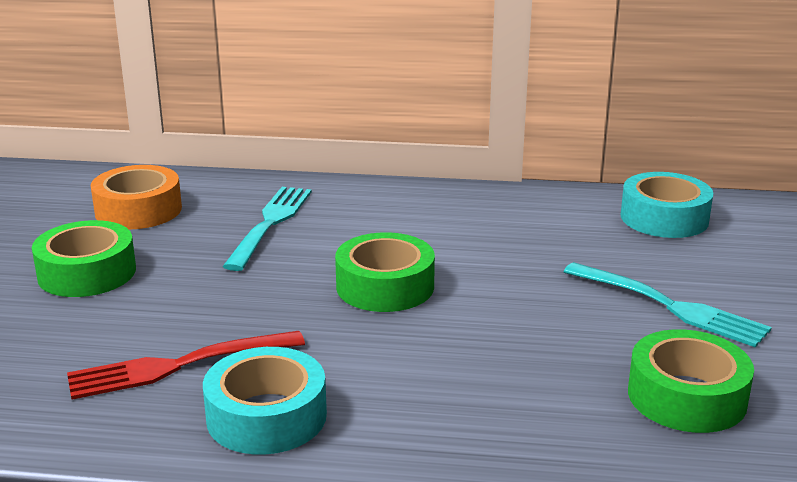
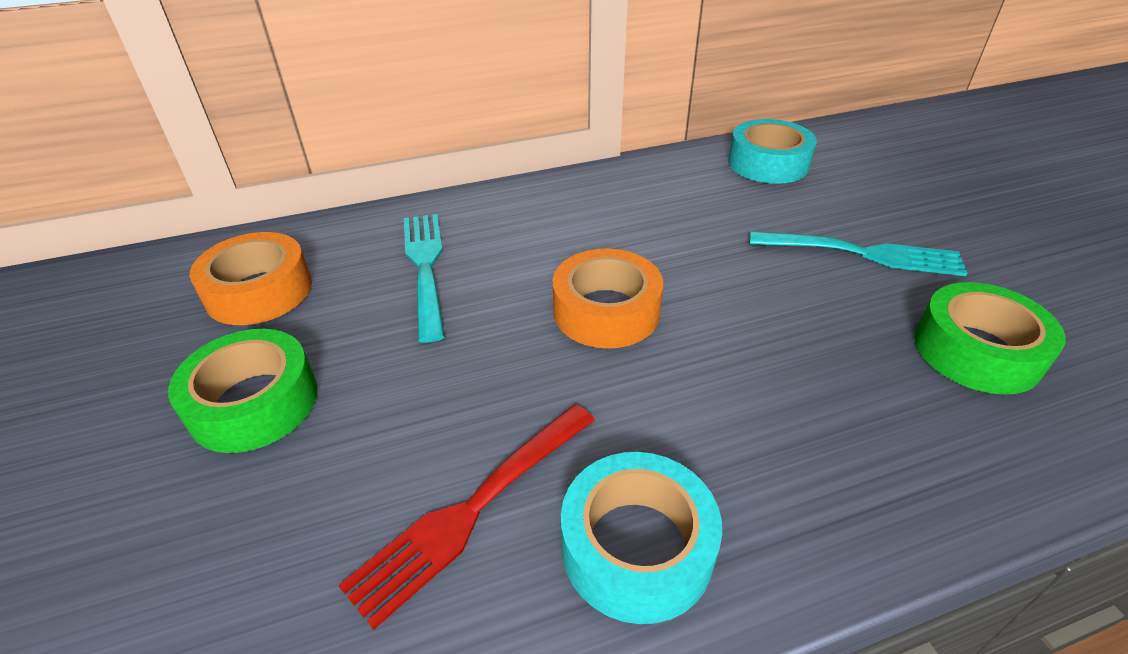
camera: 25 degrees left, 15 degrees up
green tape [335,232,435,312] -> orange tape [552,248,663,349]

